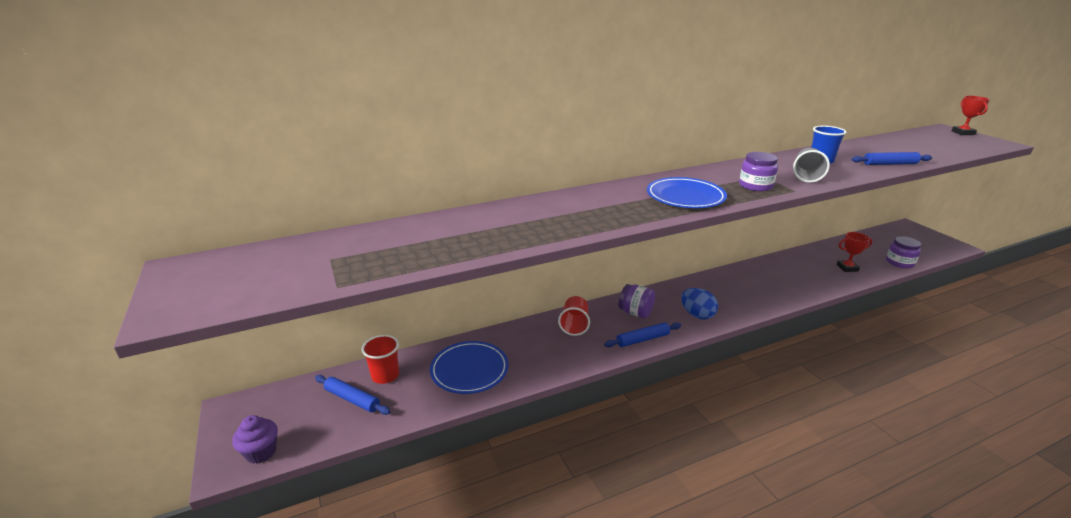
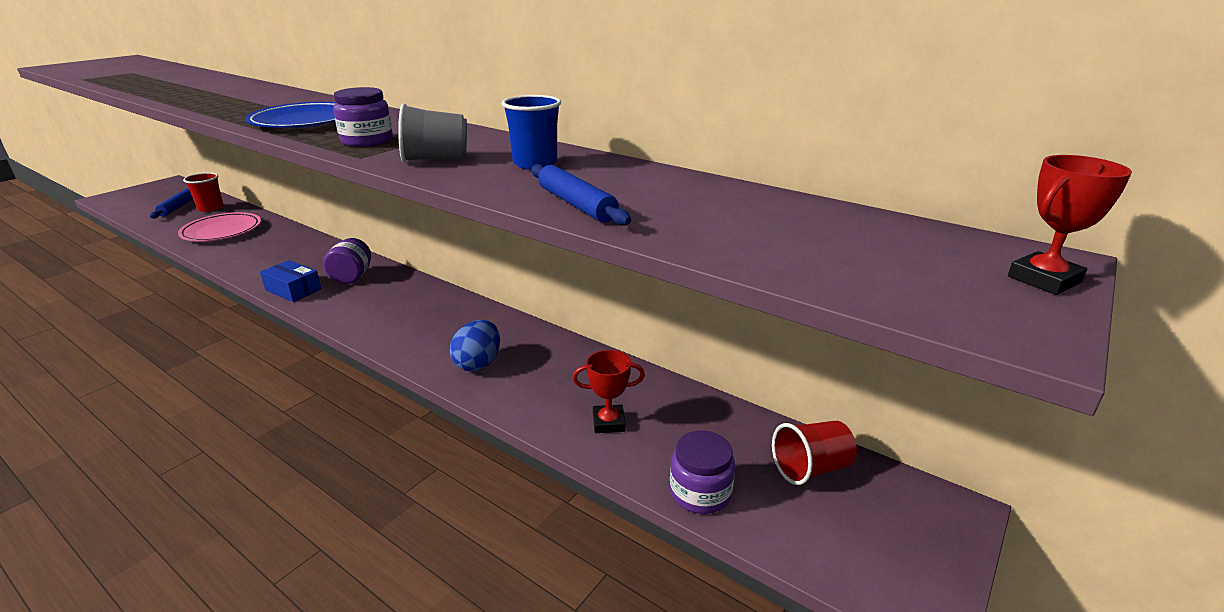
camera: 60 degrees right, 0 degrees up
purple cupcake [232,415,278,464] -> none
blue plate [430,341,508,394] -> pink plate [178,212,261,242]
red cup [558,296,590,336] -> red cup moved to [772,421,857,485]
blue rolling pin [604,323,681,347] -> blue box [260,260,322,302]
blue egg [681,288,718,319] -> blue egg moved to [450,320,500,372]
red trophy [837,232,872,272] -> red trophy turned 60 degrees counterclockwise [572,350,645,433]

